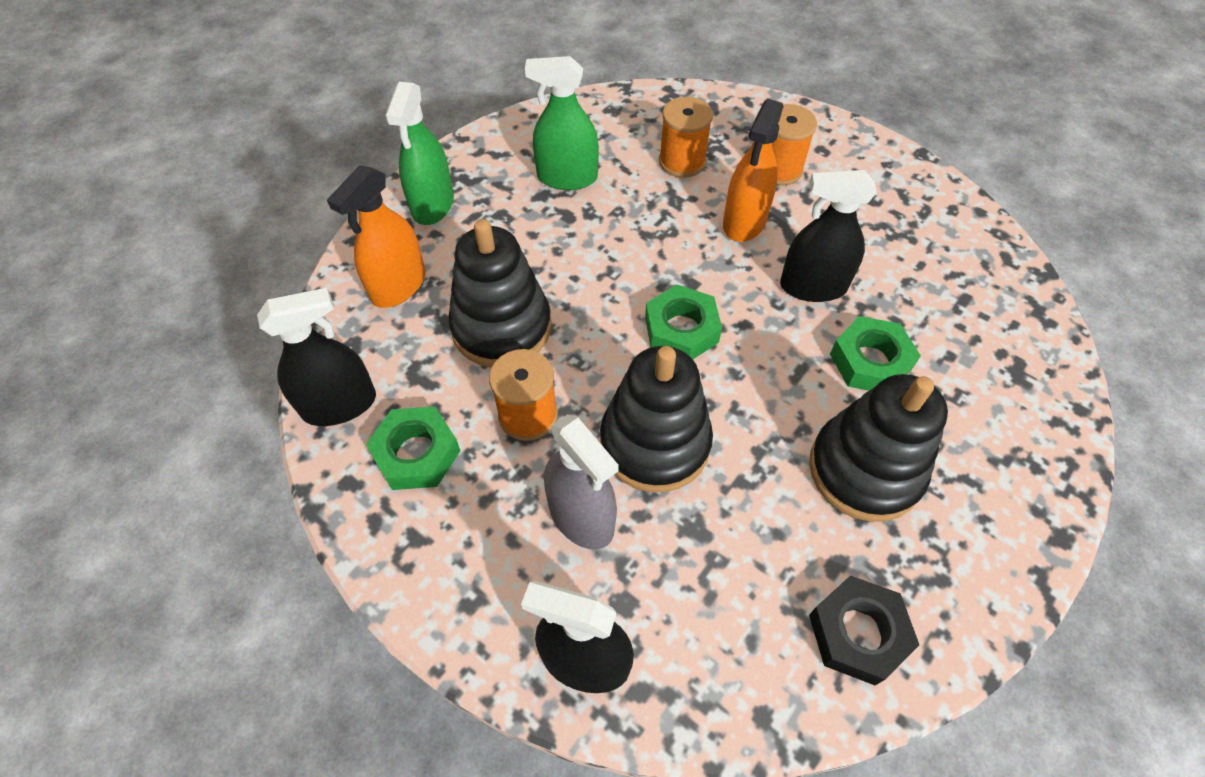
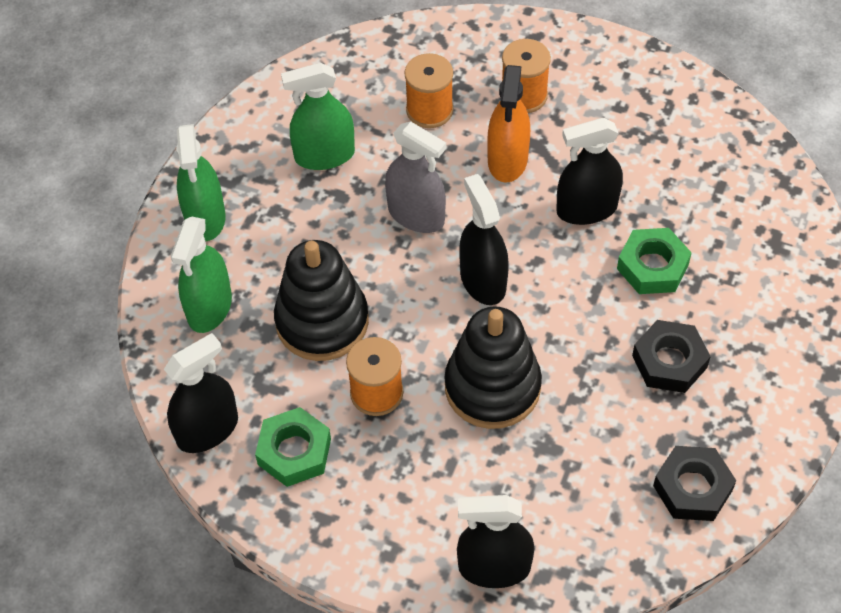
camera: 15 degrees left, 0 degrees up
orange spray bottle [327,165,425,308] -> green spray bottle [171,217,232,333]
grey spray bottle [544,414,619,550] -> grey spray bottle moved to [385,121,446,233]
green nut [645,285,722,359] -> black spray bottle [460,174,509,305]
black stacking toy [809,374,948,522] -> black nut [632,320,711,393]

